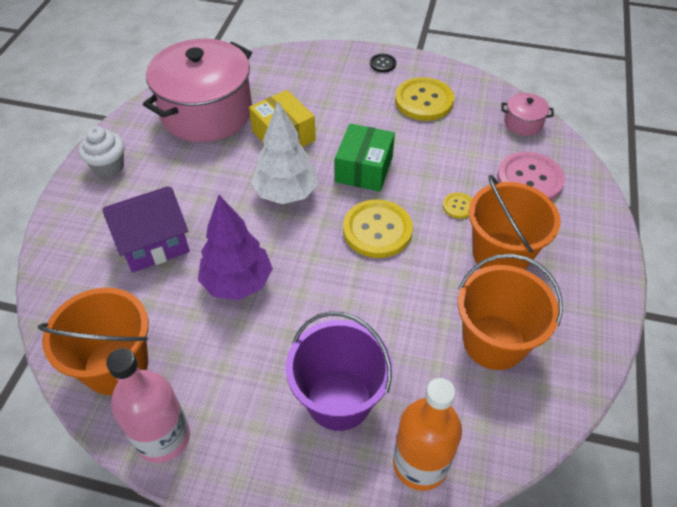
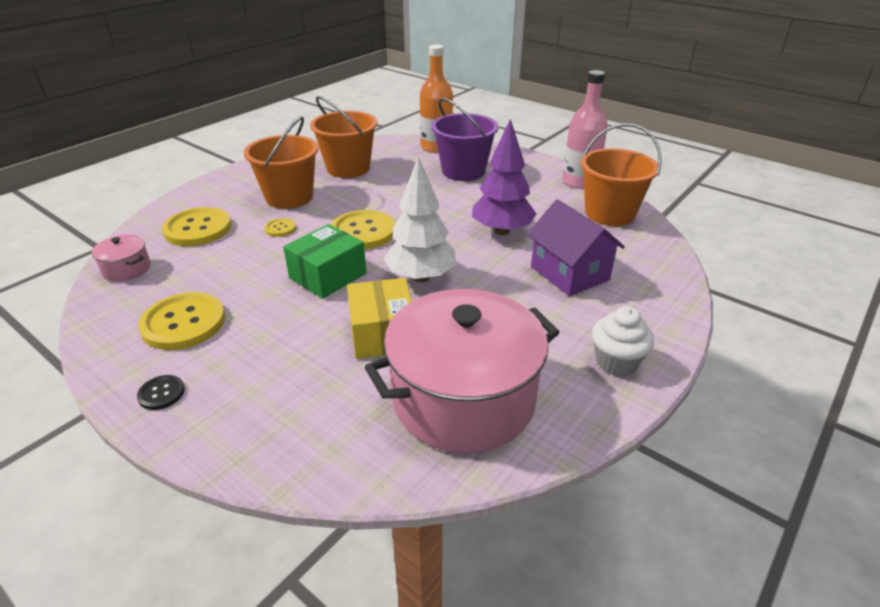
camera: 155 degrees left, 15 degrees down
purple house [102,186,190,273] -> purple house turned 60 degrees clockwise [527,199,625,296]
pink button [497,152,565,200] -> yellow button [162,207,231,246]

